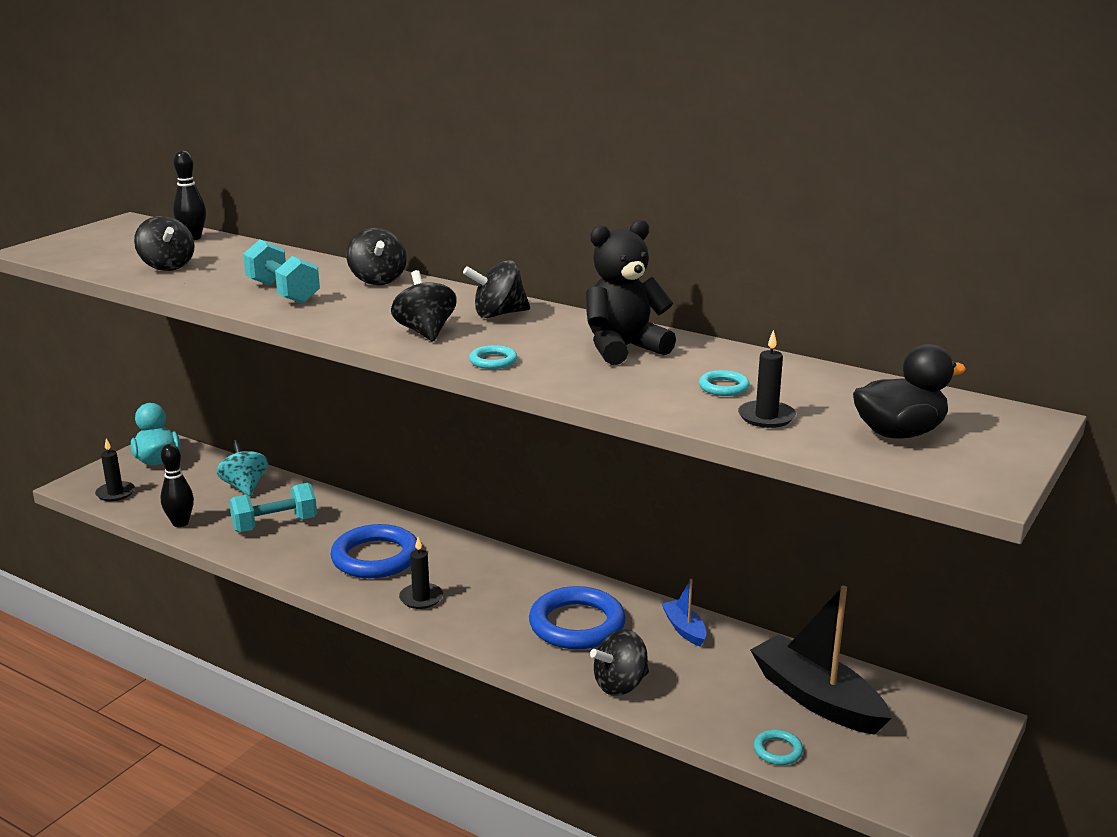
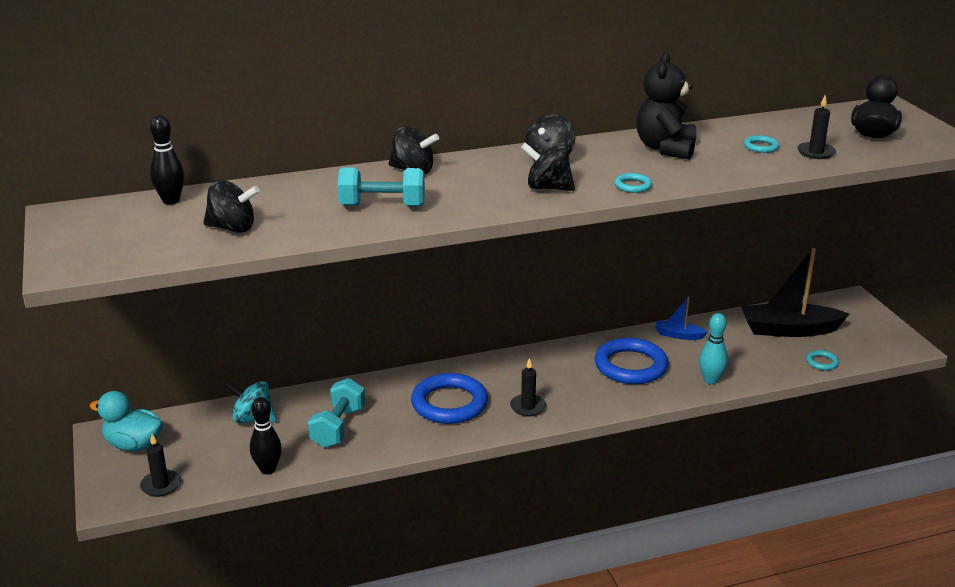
camera: 50 degrees left, 5 degrees up
black spinning top [590,629,649,696] -> turquoise bowling pin [699,313,728,384]

